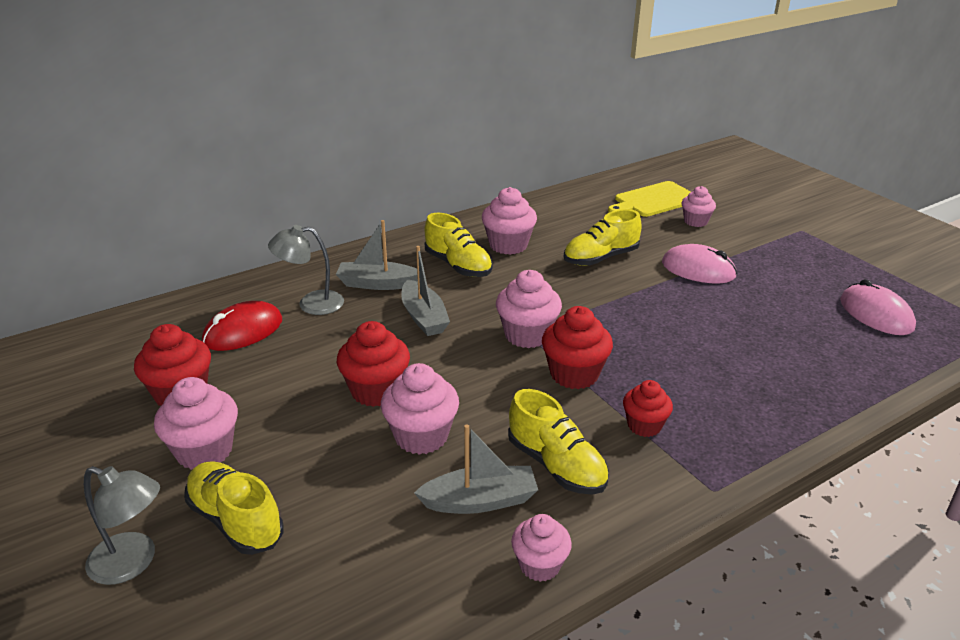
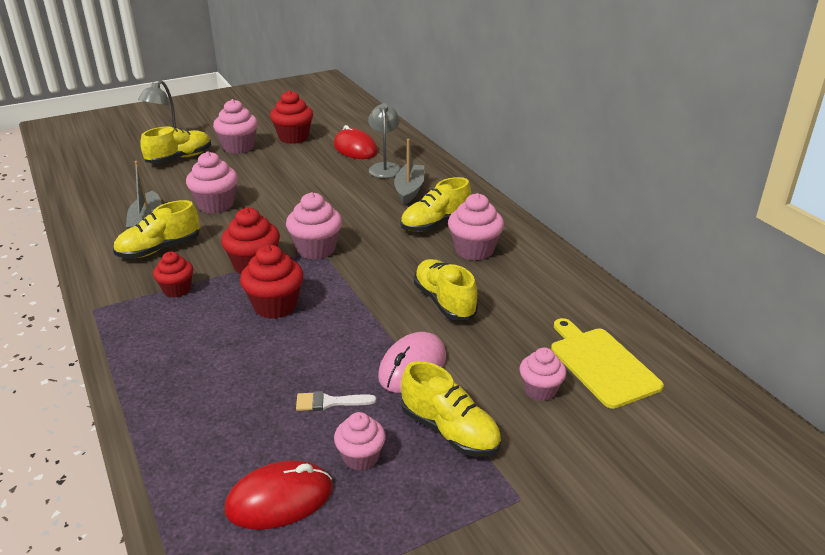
camera: 95 degrees right, 0 degrees up
red cupcake [337,321,410,407] -> red cupcake moved to [240,245,304,319]
grey boat [401,246,450,336] -> none
pink cupcake [511,514,572,582] -> pink cupcake moved to [334,412,386,471]
pink mouse [840,279,916,335] -> red mouse [225,460,333,530]
none -> white brush [296,391,376,411]
none -> yellow shoe [401,361,501,457]

